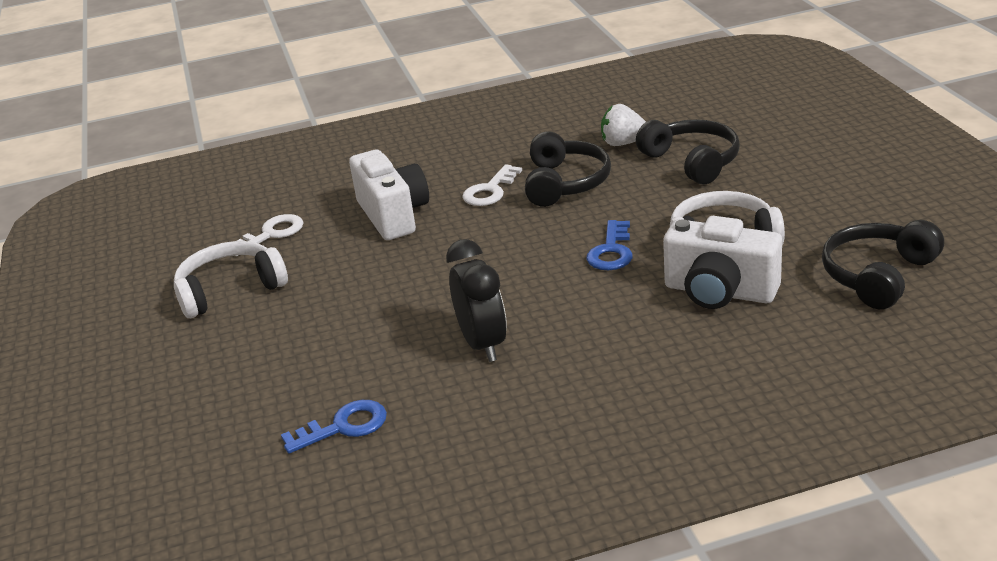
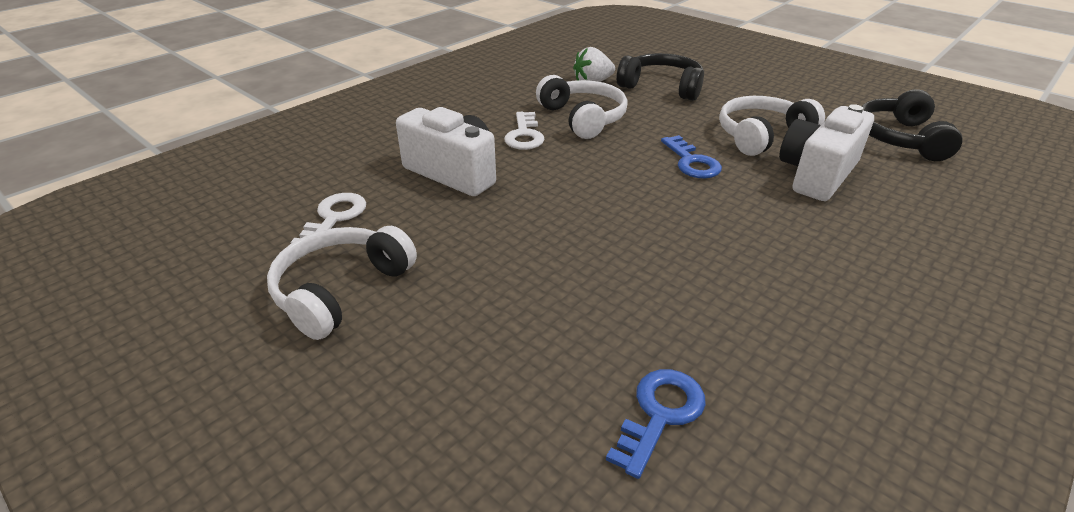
camera: 35 degrees left, 5 degrees up
black clock [446,239,507,362] -> none
black headphones [525,131,611,207] -> white headphones [536,75,628,139]
white camera [663,216,782,309] -> white camera turned 135 degrees clockwise [779,104,874,201]

